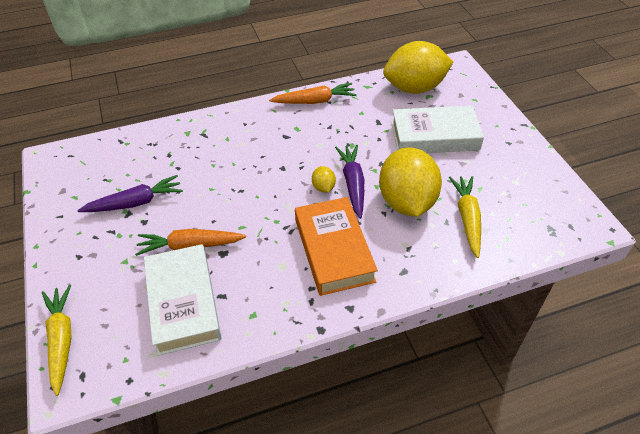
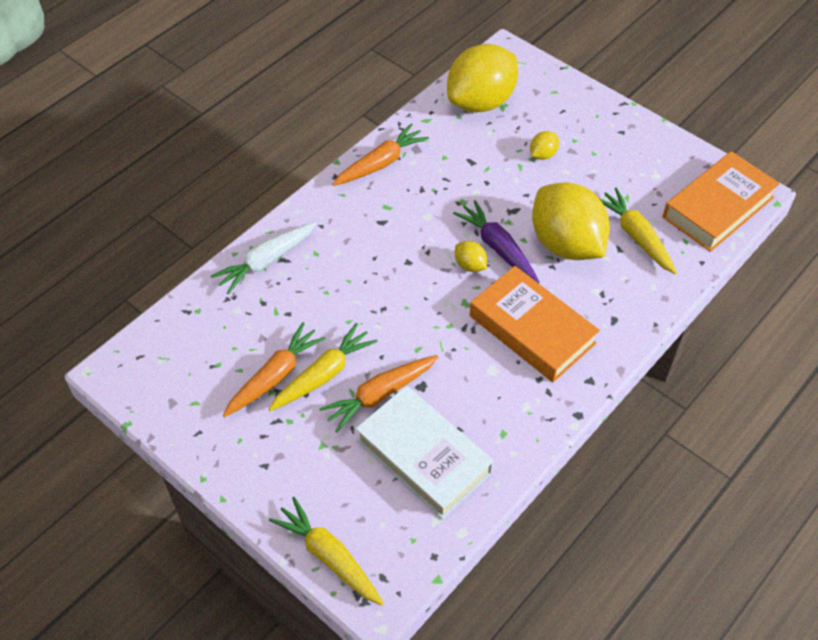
camera: 30 degrees left, 5 degrees up
purple carrot [77,175,183,212] -> orange carrot [223,322,326,417]
white book [391,106,484,153] -> yellow lemon [530,131,559,160]
none -> white carrot [211,222,317,294]
none -> yellow carrot [269,323,378,411]
none -> orange book [663,151,780,252]

